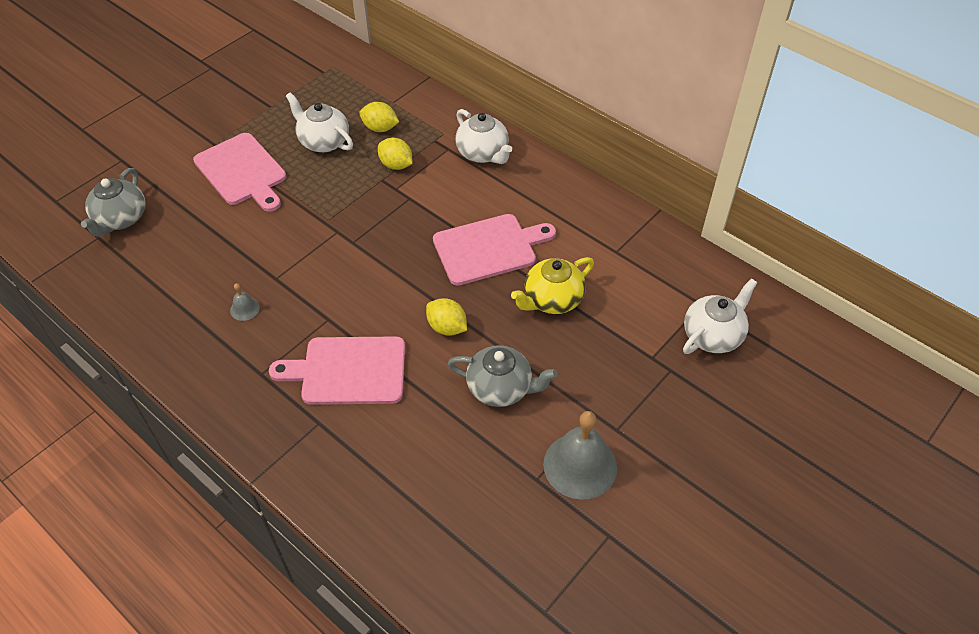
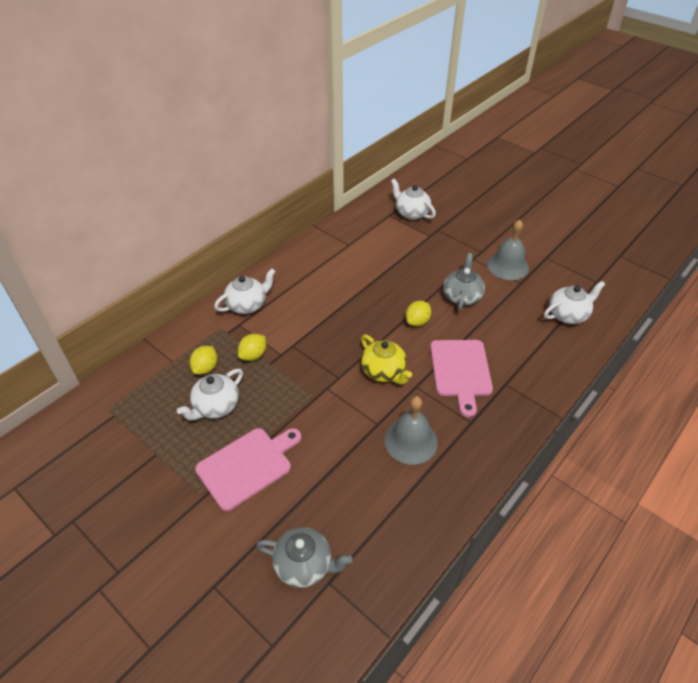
camera: 90 degrees left, 5 degrees down
grey bell [230,283,260,321] -> grey bell [384,396,438,465], size x2.22
pink cutting board [433,214,556,286] -> none
yellow teapot [511,257,594,314] -> yellow teapot moved to [361,334,412,384]
none -> white teapot [544,281,605,324]

